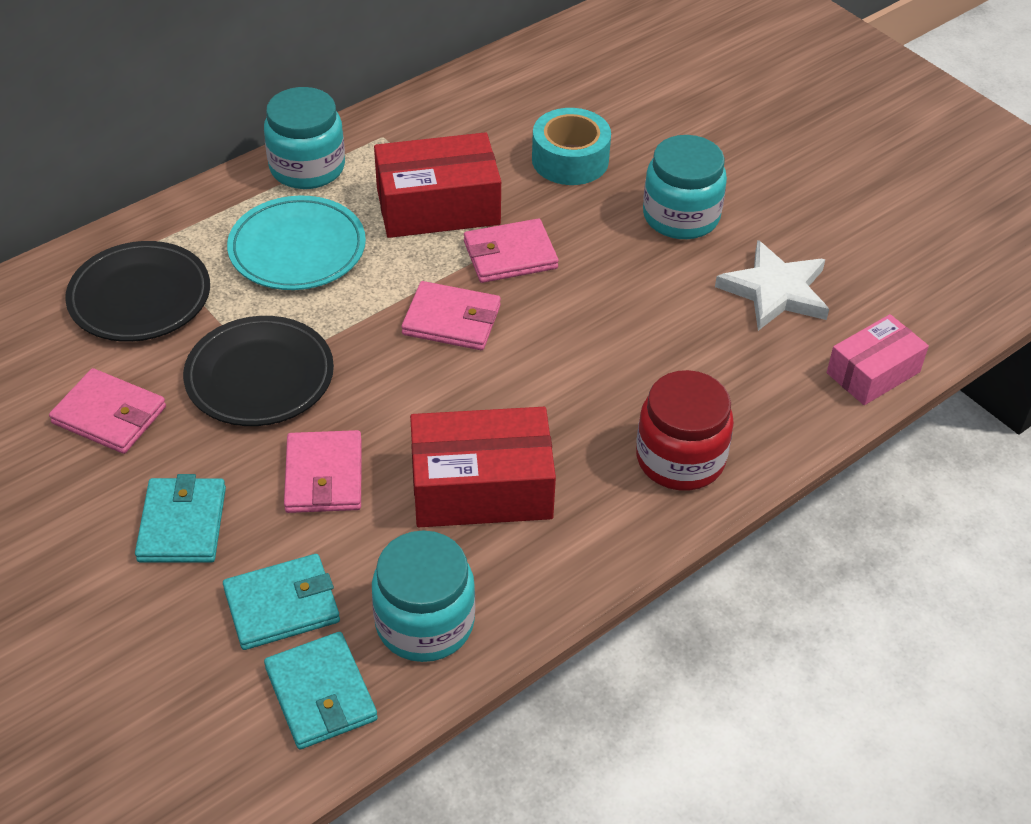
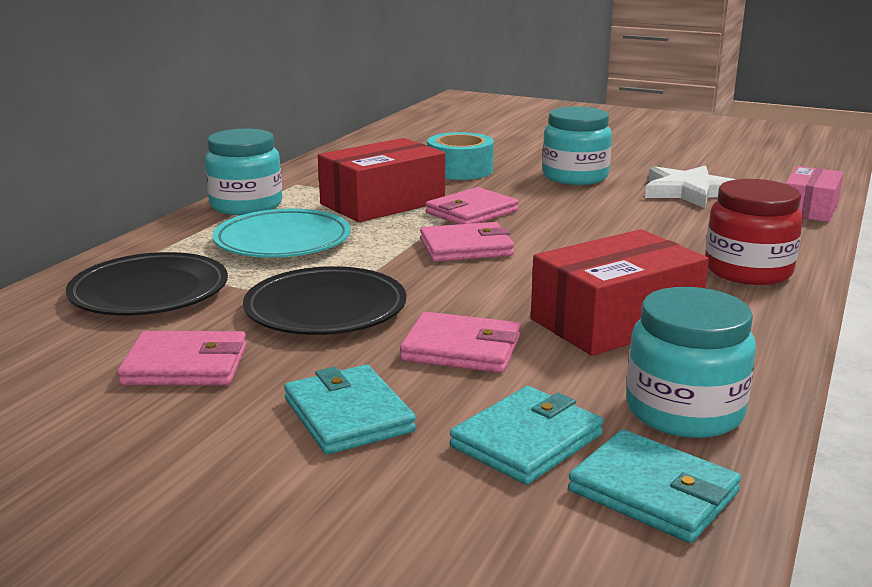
camera: 25 degrees left, 25 degrees down
pink wallet [284,430,362,513] -> pink wallet turned 45 degrees counterclockwise [400,312,520,373]

